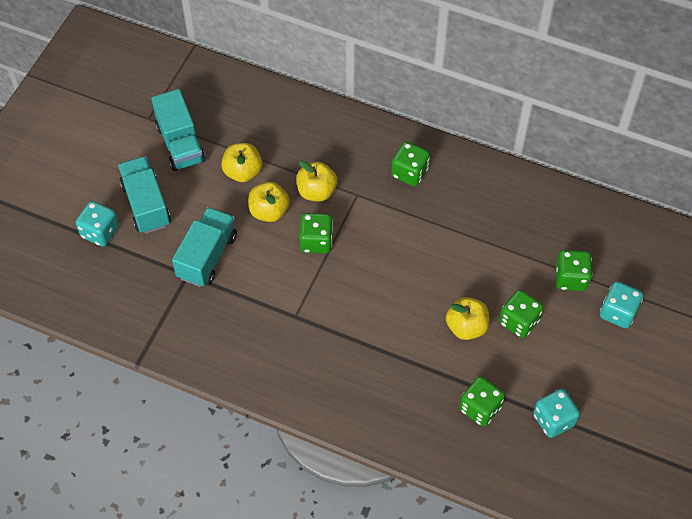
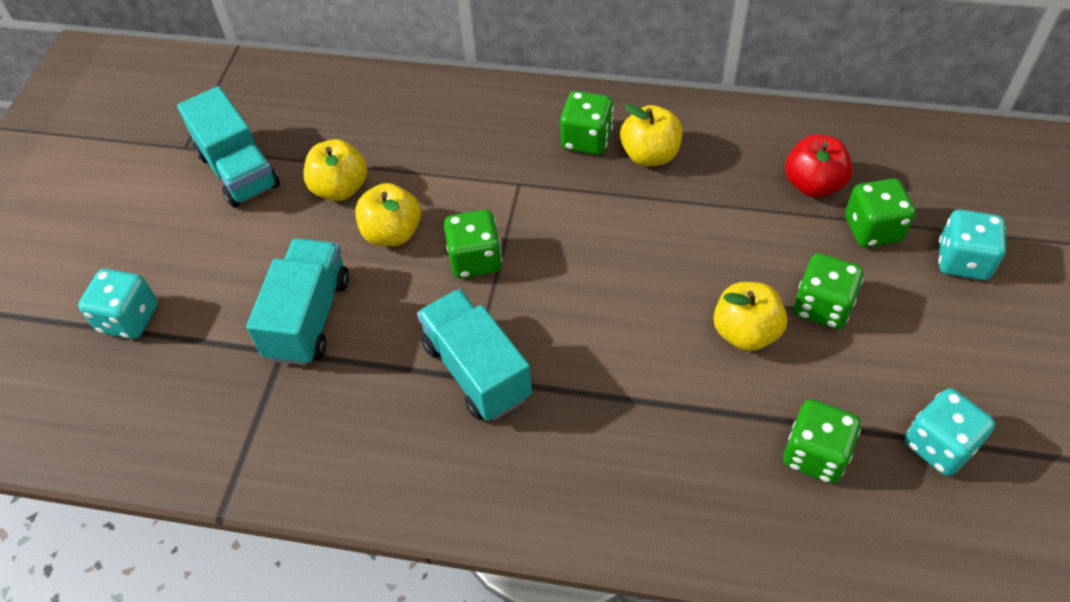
camera: 10 degrees left, 5 degrees down
turquoise truck [118,156,171,234] -> turquoise truck moved to [417,289,532,421]
yellow apple [296,160,337,202] -> yellow apple moved to [620,104,683,166]
none -> red apple [785,134,852,198]

